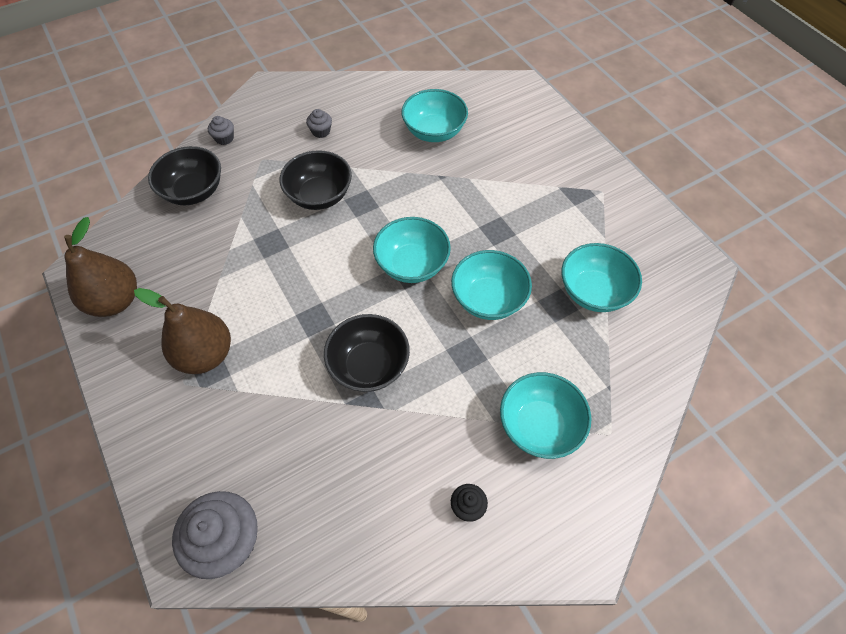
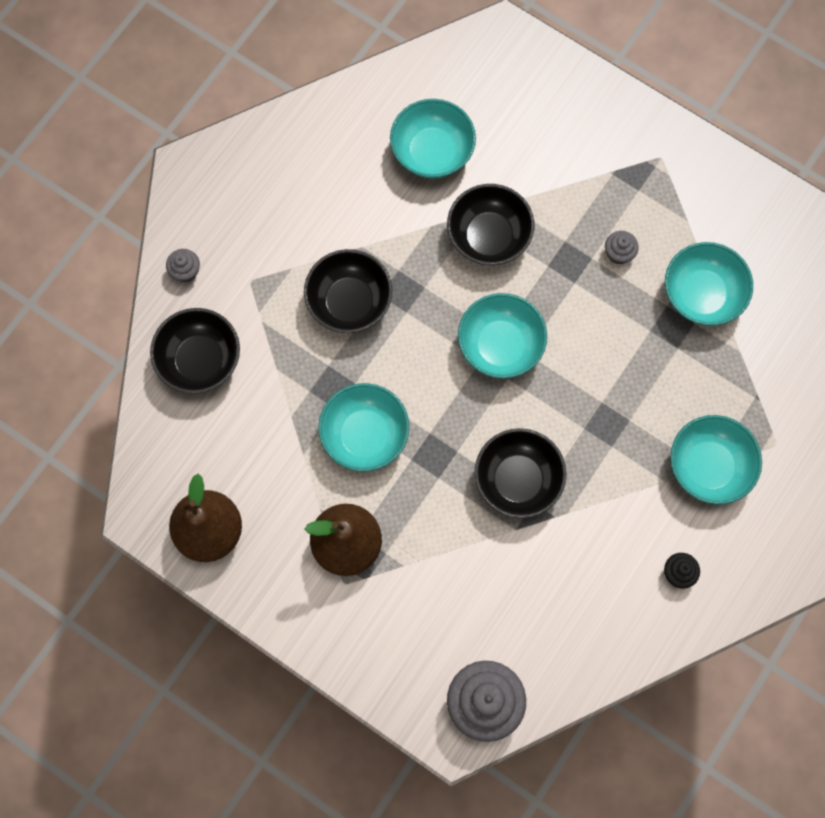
camera: 25 degrees left, 15 degrees up
grey cupcake [306,109,332,138] -> grey cupcake moved to [605,231,639,264]
turquoise bowl [451,250,532,320] -> turquoise bowl moved to [318,383,409,472]
none -> black bowl [447,184,534,265]

